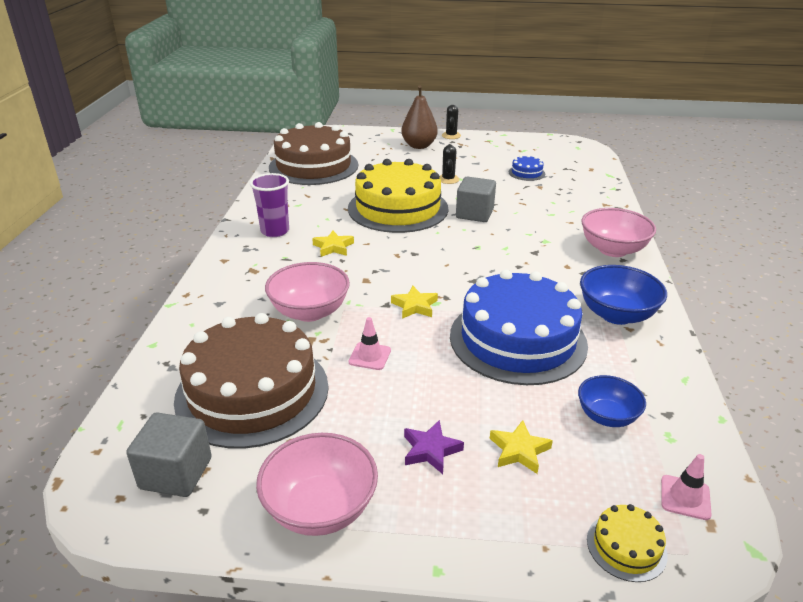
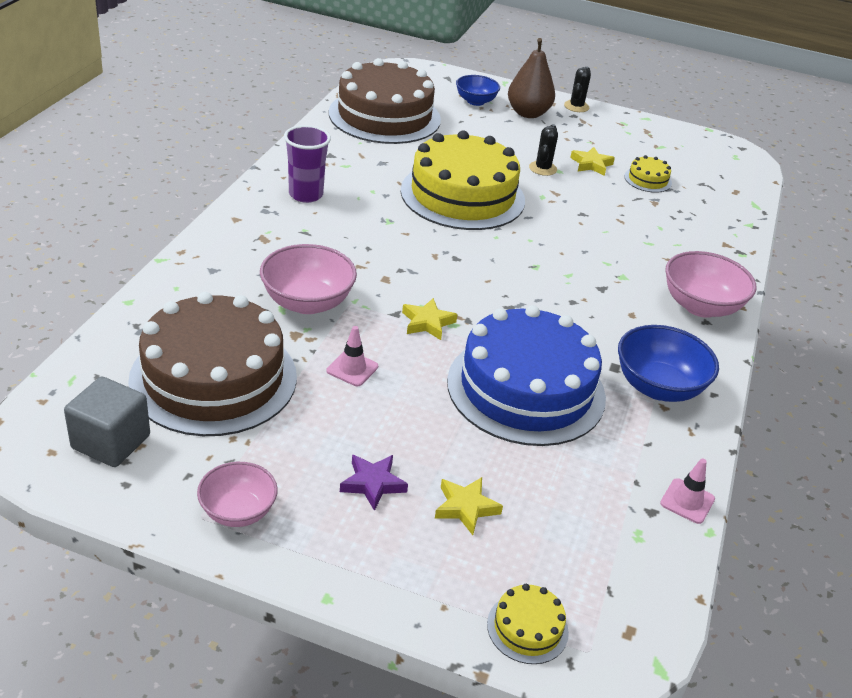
camera: 10 degrees right, 5 degrees up
pink bowl [256,433,378,536] -> pink bowl [197,462,278,527], size x0.65
yellow star [312,231,354,257] -> yellow star moved to [570,147,615,176]
grey cube [456,177,496,222] -> none
blue cake [509,155,545,181] -> yellow cake [624,155,672,193]
blue bowl [578,375,646,427] -> blue bowl moved to [456,75,500,106]
pink traffic cone [661,454,712,520] -> pink traffic cone moved to [660,458,715,524]

